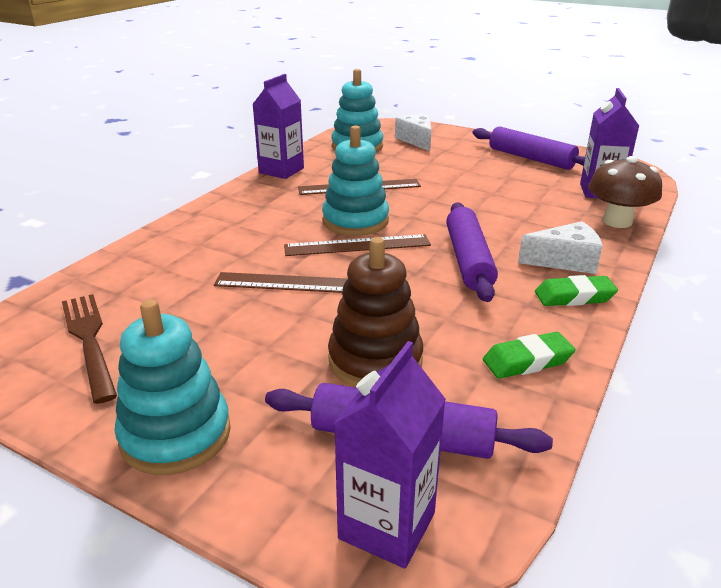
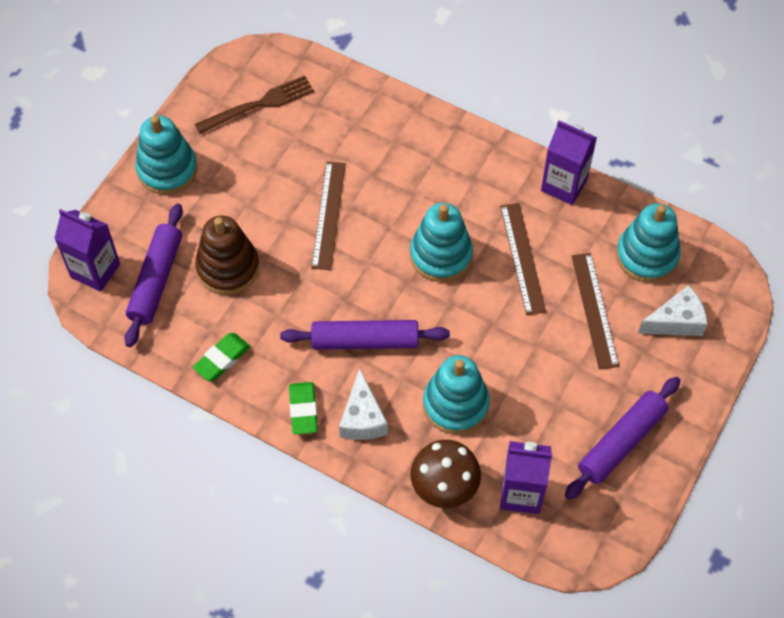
camera: 90 degrees right, 30 degrees up
brown ruler [284,234,431,256] -> brown ruler moved to [572,253,619,370]
green eraser [483,332,576,379] -> green eraser turned 60 degrees clockwise [193,333,250,381]
none -> turquoise stacking toy [423,355,490,434]

